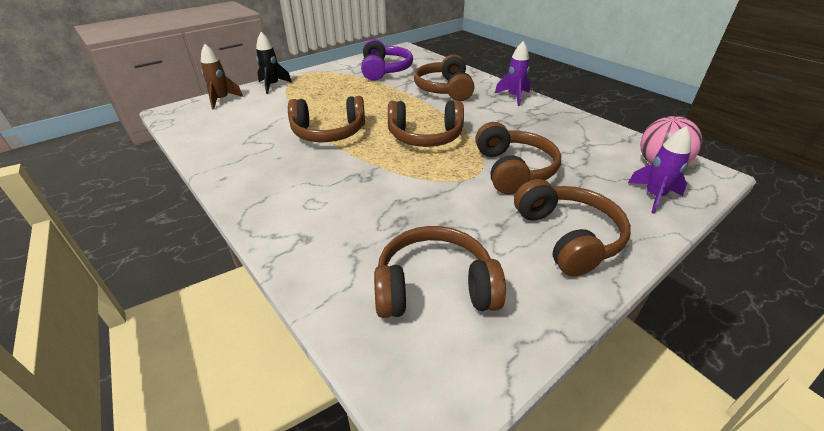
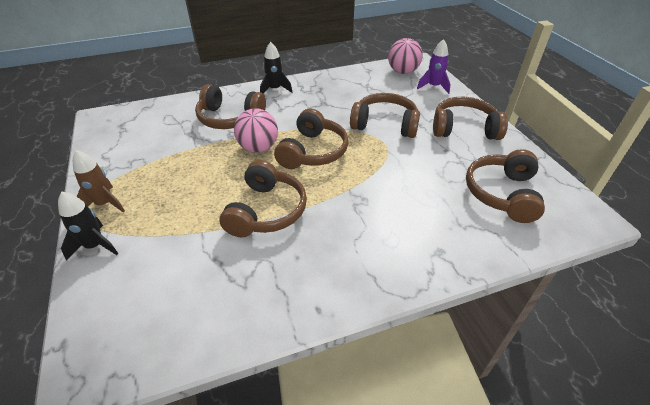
camera: 70 degrees left, 5 degrees up
brown rocket [201,44,243,110] -> brown rocket moved to [73,150,125,213]
purple headphones [361,39,413,81] -> none
purple rocket [495,41,530,106] -> black rocket [260,42,292,94]
none -> pink ball [234,108,278,153]

